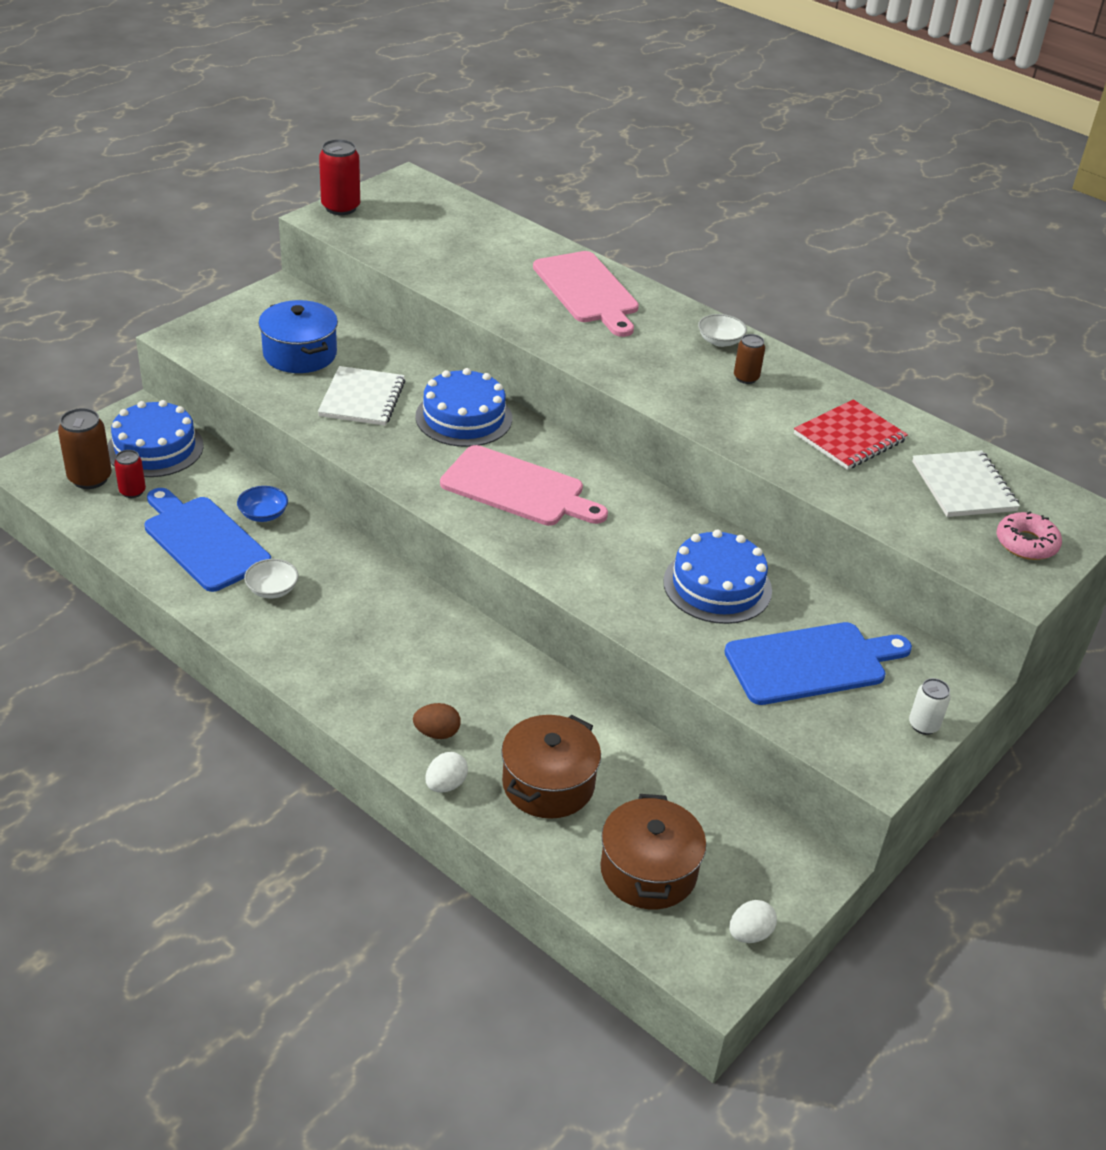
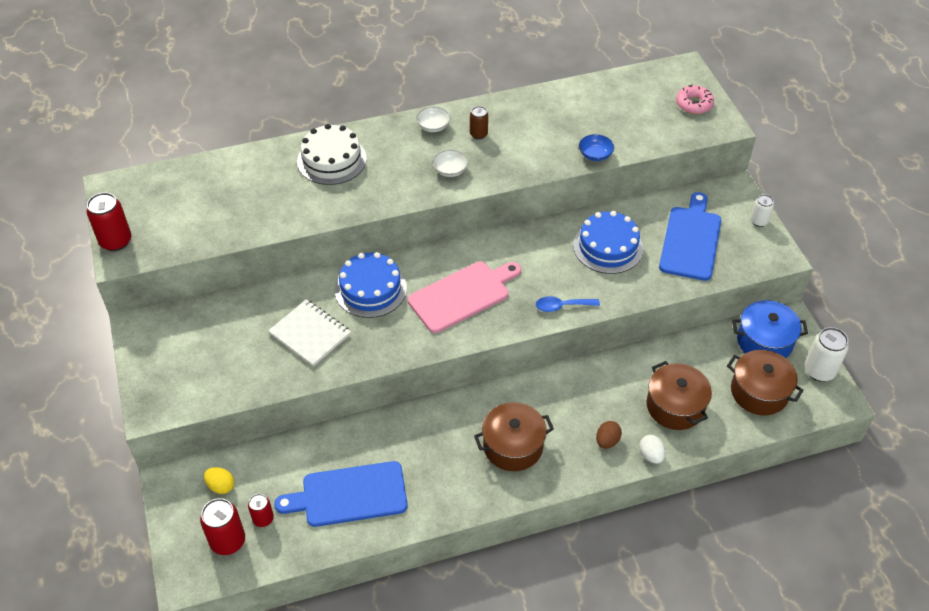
camera: 55 degrees left, 10 degrees up
brown can [58,408,112,489] -> red can [200,498,245,555]
blue cake [108,400,204,477] -> yellow egg [204,467,235,494]
blue bowl [237,486,288,522] -> blue bowl moved to [579,134,614,161]
white bowl [244,559,299,598] -> white bowl moved to [433,150,468,177]
blue pot [258,300,338,373] -> blue pot moved to [732,300,808,358]
pink cutting board [533,251,639,337] -> white cake [297,124,367,185]
white egg [729,900,777,943] -> white can [804,327,849,382]
red notebook [794,399,908,470] -> none
white notebook [912,450,1020,517] -> none
none -> brown pot [474,402,554,471]
none -> blue spoon [536,296,600,312]

